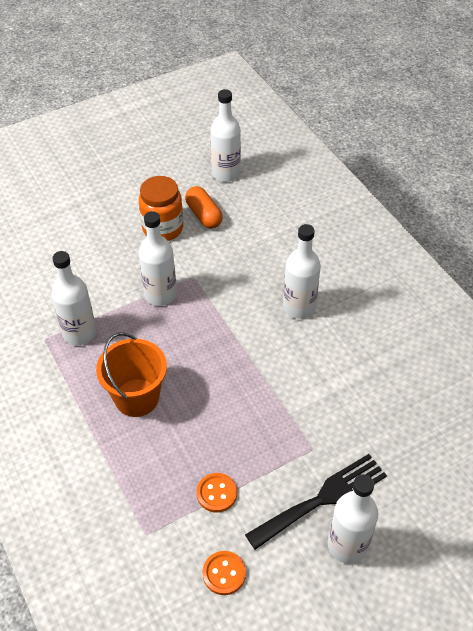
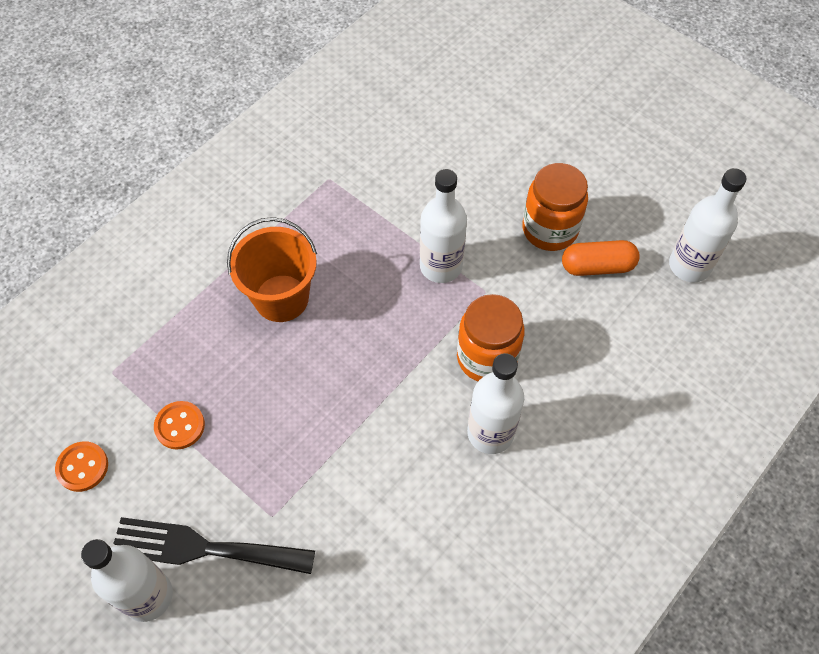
camera: 70 degrees right, 10 degrees up
white bottle [51,251,96,345] -> none
orange capsule [185,186,223,228] -> orange capsule turned 45 degrees clockwise [562,240,640,276]
black fork [245,454,387,550] -> black fork turned 150 degrees clockwise [113,517,315,574]
none -> orange jar [457,294,525,381]

